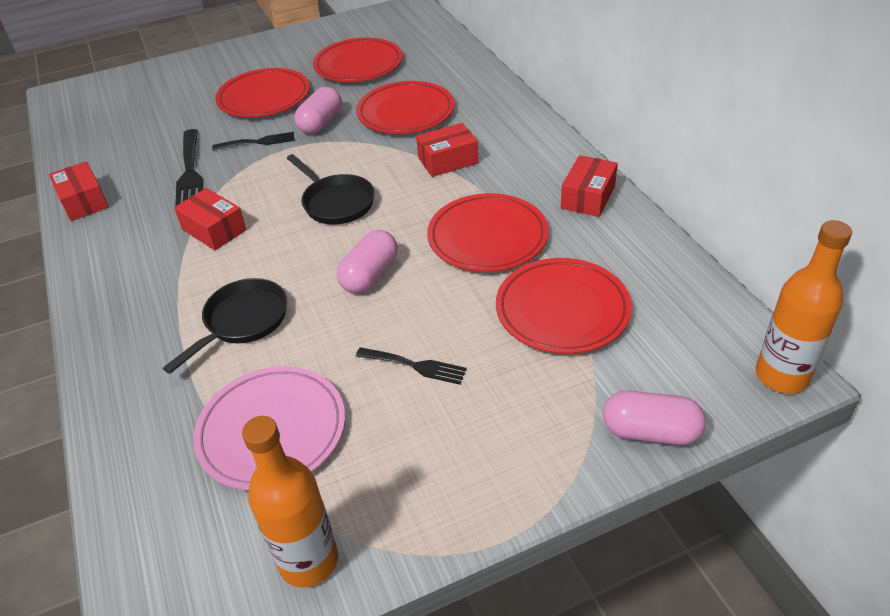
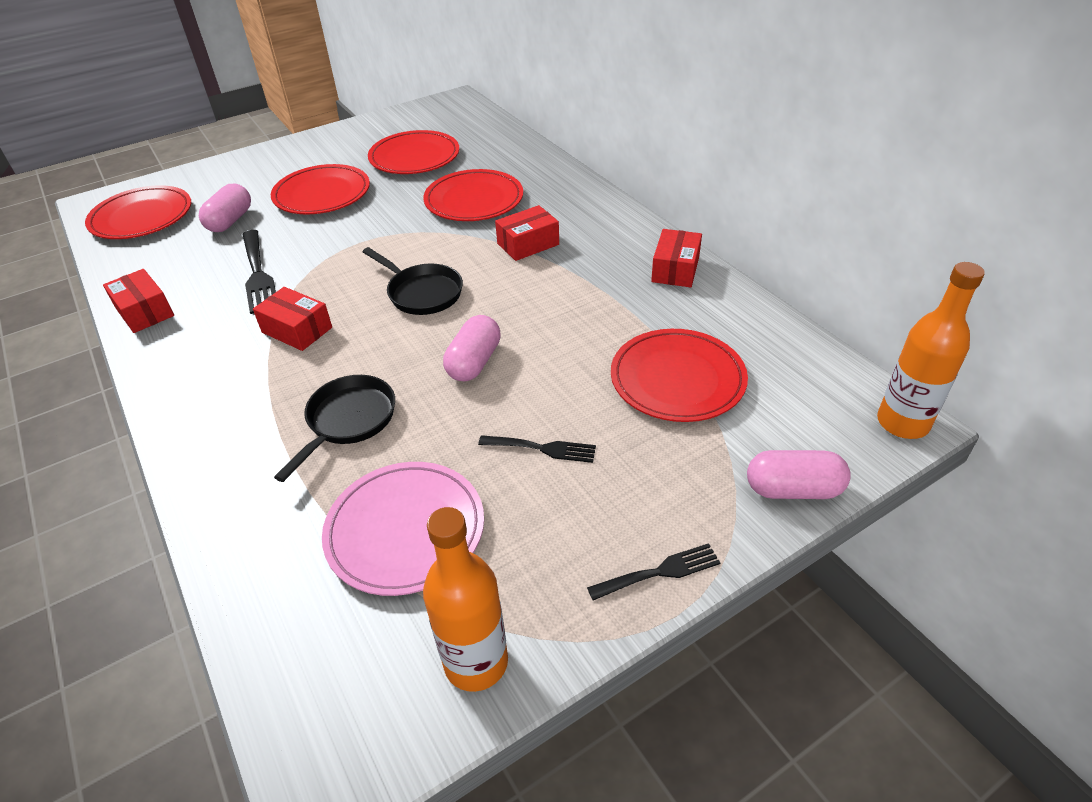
camera: 10 degrees left, 0 degrees up
black fork [212,132,295,150] -> black fork moved to [587,543,720,600]
pink capsule [294,87,342,134] -> pink capsule moved to [199,184,251,232]
red plate [427,193,549,272] -> red plate moved to [85,185,191,239]

